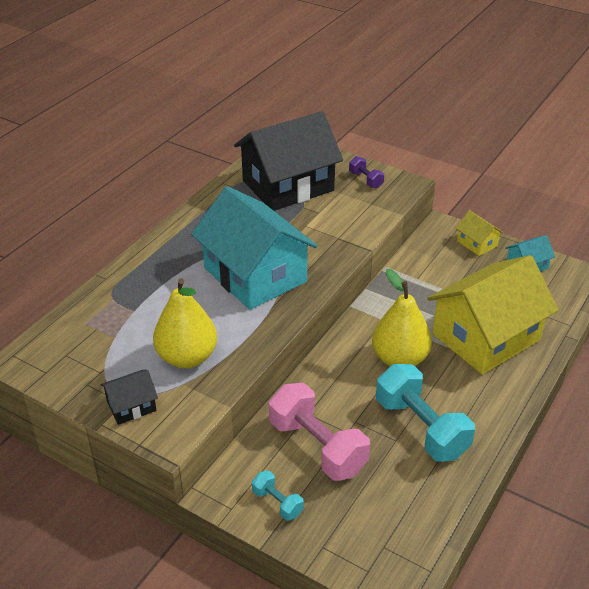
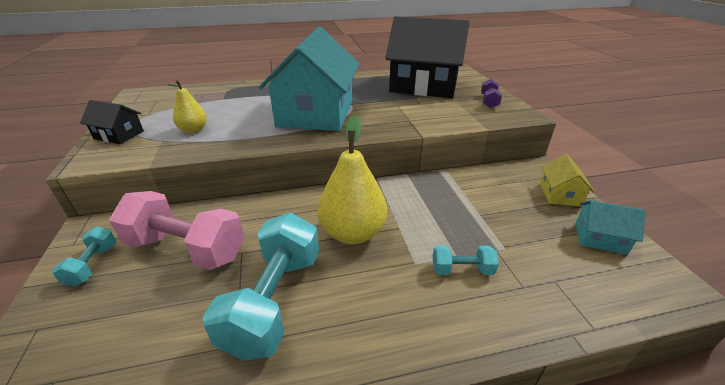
camera: 45 degrees right, 5 degrees down
yellow pear [153,278,217,368] -> yellow pear [167,80,207,133], size x0.56
pink dumbbell [269,383,370,481] -> pink dumbbell turned 75 degrees counterclockwise [109,191,245,270]
yellow house [427,255,559,375] -> turquoise dumbbell [433,246,499,275]

